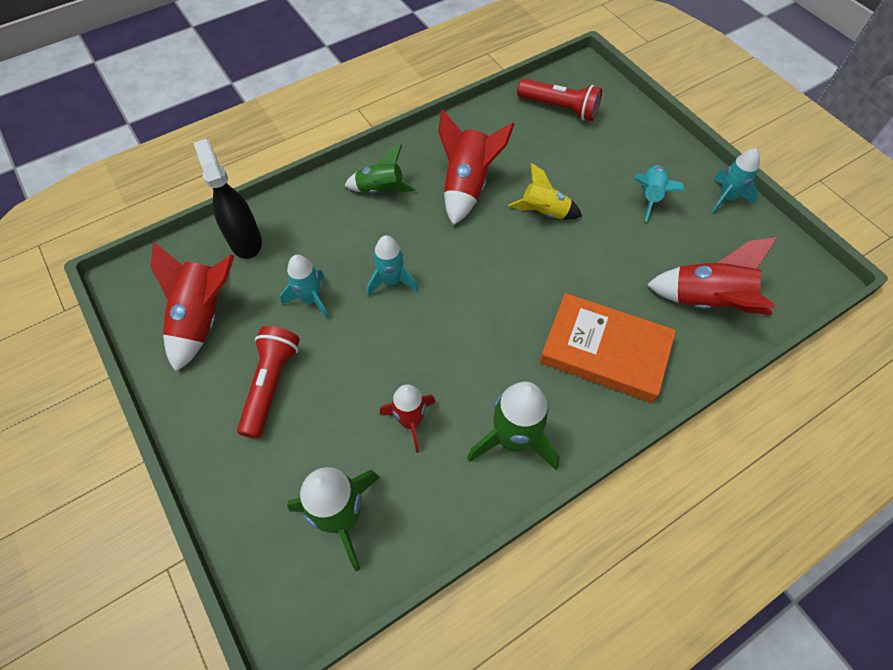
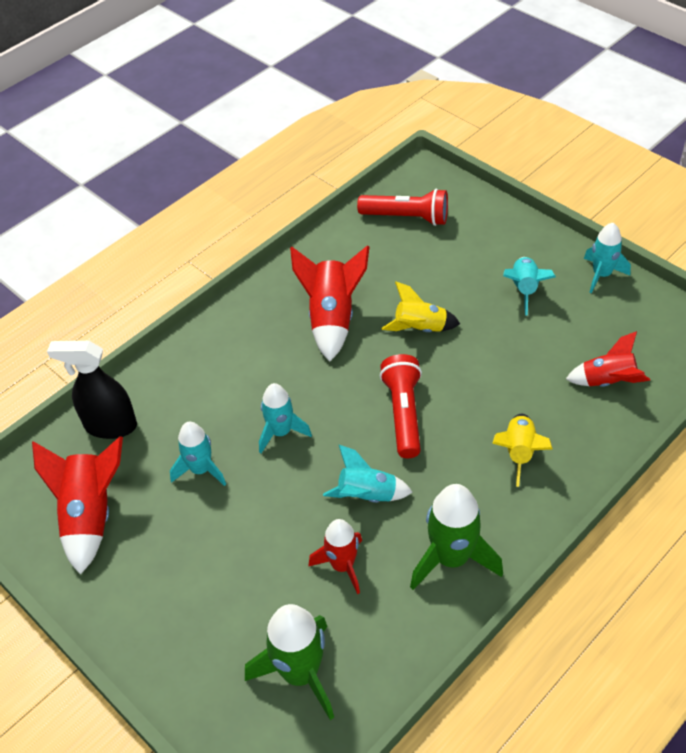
camera: 10 degrees left, 10 degrees down
black spray bottle [193,139,262,259] -> black spray bottle turned 45 degrees counterclockwise [47,341,137,439]
red flashlight [237,326,300,439] -> red flashlight moved to [380,354,422,458]
green rocket [344,144,416,193] -> none
orange book [540,293,676,403] -> yellow rocket [492,414,553,487]
red rocket [647,237,777,315] -> red rocket [566,331,650,387], size x0.65
none -> turquoise rocket [323,445,412,503]

